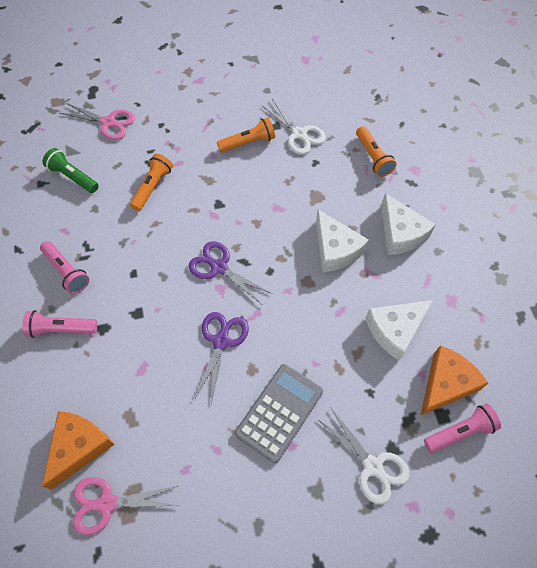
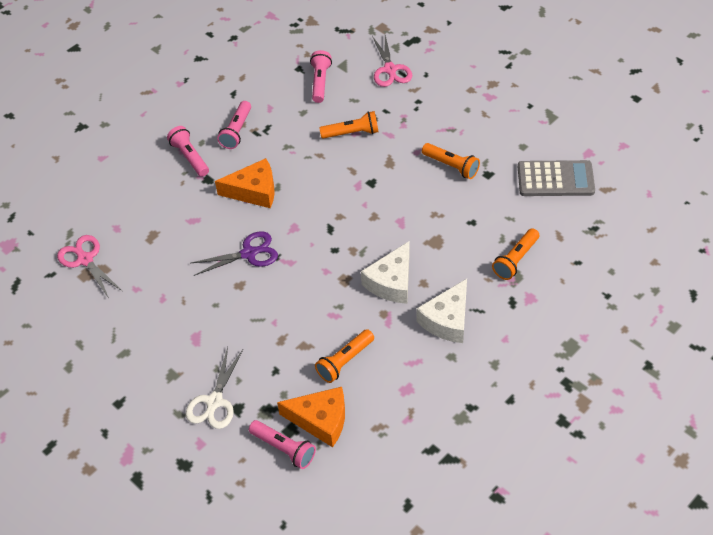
camera: 60 degrees right, 10 degrees down
green flashlight [42,148,99,193] -> pink flashlight [310,50,332,103]
orange cheese [42,411,114,490] -> orange cheese moved to [215,158,275,208]
purple scissors [188,241,272,304] -> none
grey calculator [235,364,323,463] -> grey calculator moved to [518,160,595,196]
white scissors [261,99,326,155] -> none
white cheese [365,300,433,360] -> orange flashlight [315,329,374,383]

